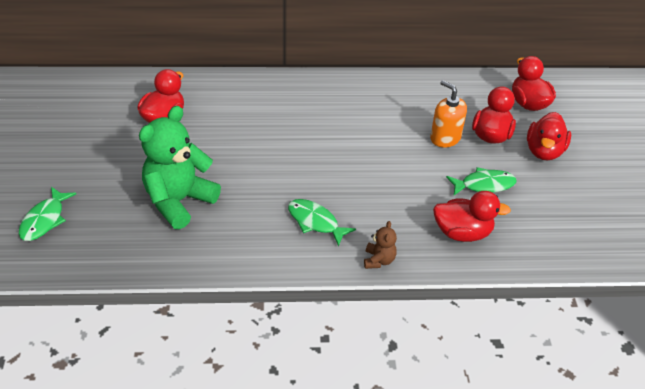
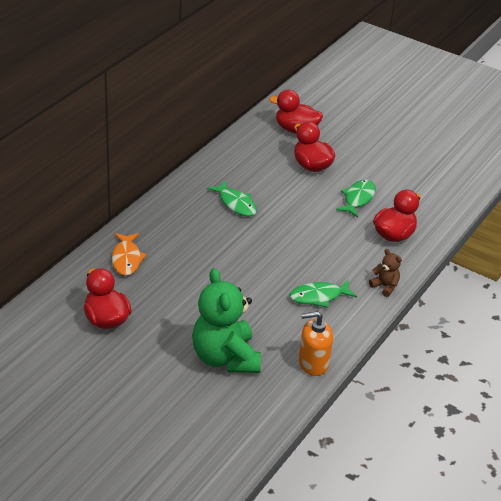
camera: 55 degrees left, 5 degrees down
green fish [19,187,76,241] -> green fish moved to [207,181,257,216]
orange soap dispenser [430,80,467,147] -> orange soap dispenser moved to [299,311,333,376]
red duck [527,112,571,160] -> none
none -> orange fish [112,233,147,276]

